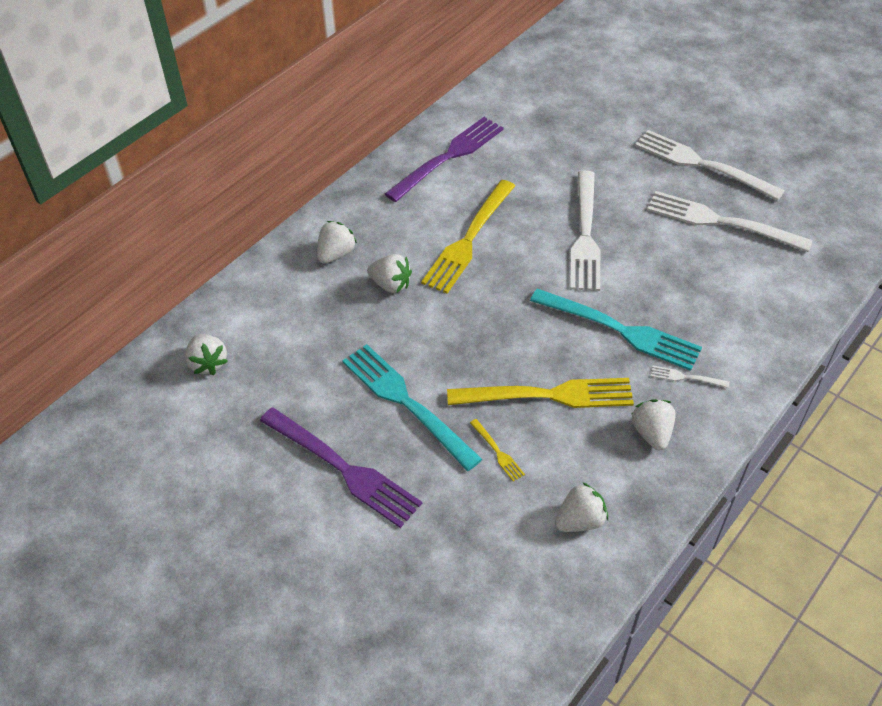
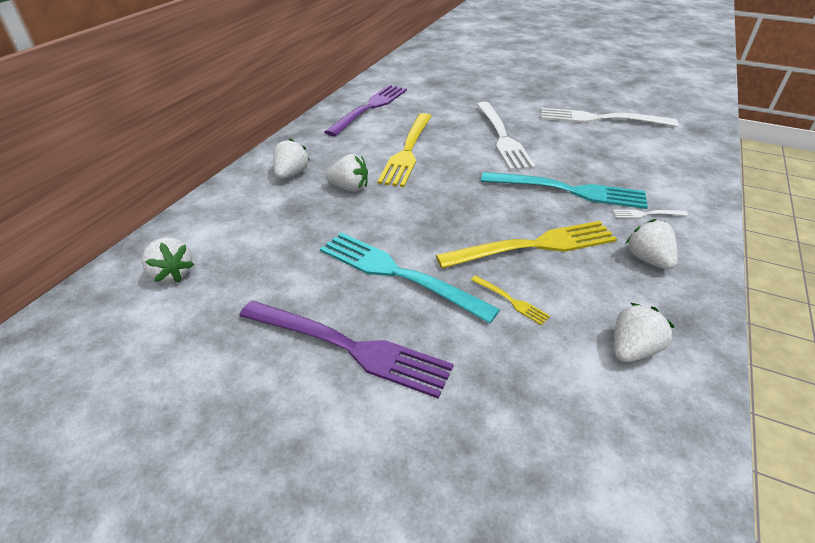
camera: 15 degrees left, 10 degrees down
white fork [635,130,785,201] -> none

